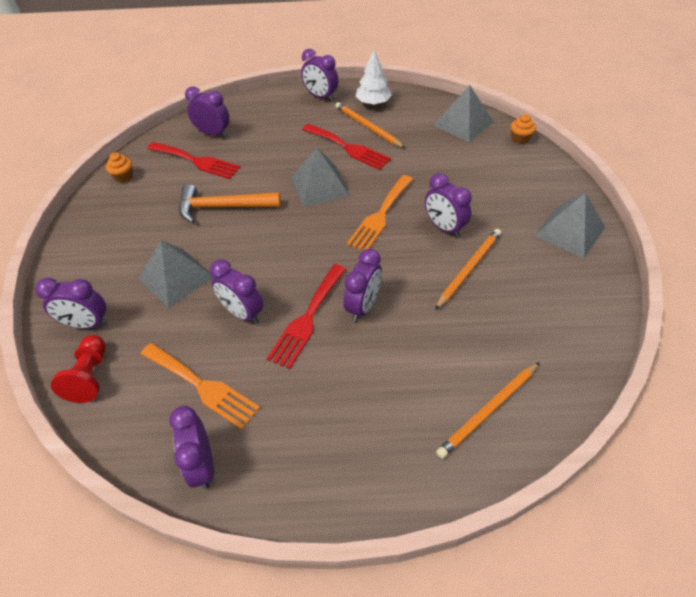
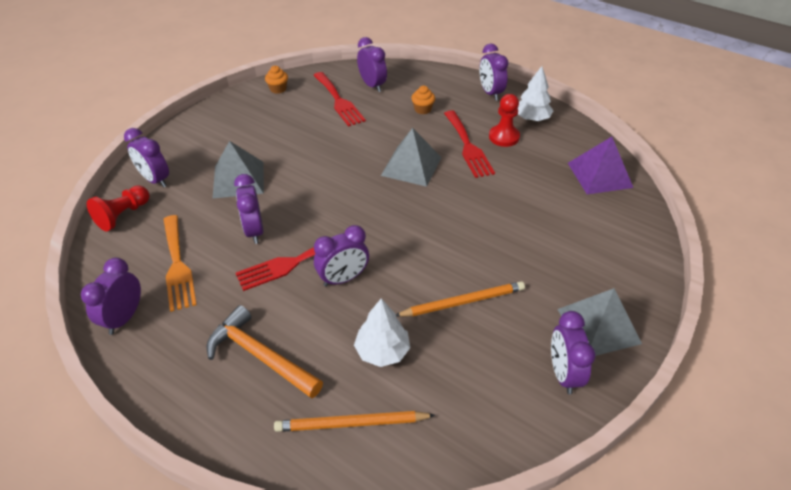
camera: 35 degrees right, 5 degrees down
orange hammer [179,184,281,223] -> orange hammer moved to [207,305,323,398]
orange pencil [335,102,405,148] -> red pawn [489,94,520,147]
orange fork [347,175,413,250] -> none
purple clock [425,173,472,237] -> purple clock moved to [551,311,595,394]
grey pyramid [433,85,494,142] -> purple pyramid [568,137,633,194]
orange cupcake [511,114,536,144] -> orange cupcake moved to [411,86,435,114]
none -> white tree [354,298,410,367]

